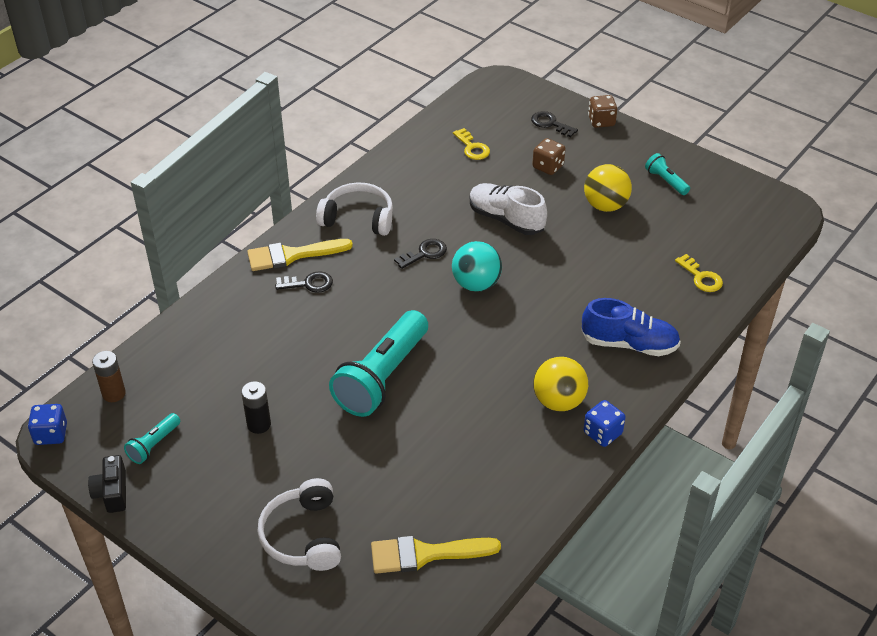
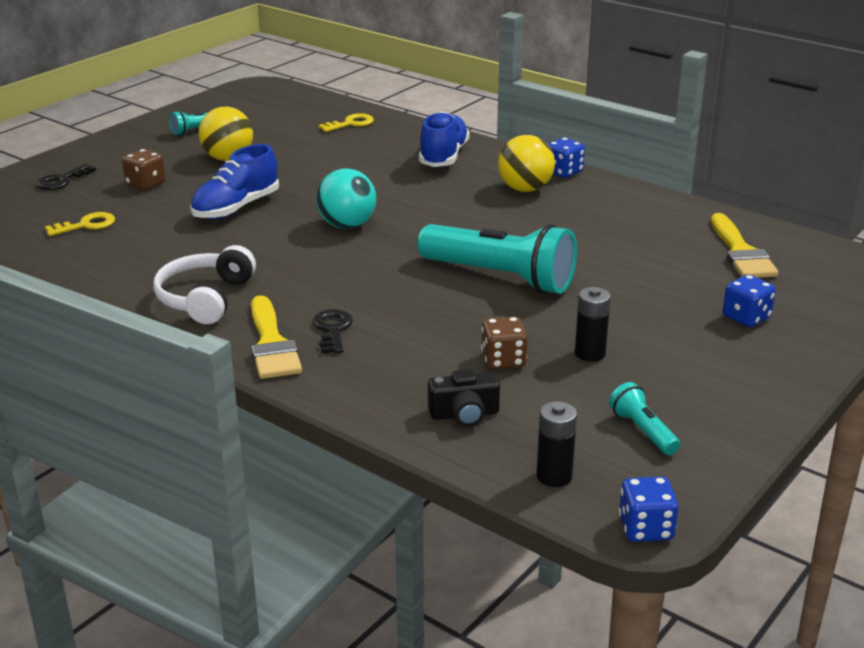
camera: 90 degrees left, 15 degrees down
black camera [88,455,126,513] -> black camera moved to [428,369,500,426]
brown battery [92,351,126,402] -> black battery [536,401,577,487]
turquoise flashlight [124,413,180,464] -> turquoise flashlight turned 150 degrees counterclockwise [609,382,680,455]
white headphones [257,478,341,571] -> blue dice [723,275,776,327]
black key [394,239,447,269] -> none
white shoe [470,183,547,235] -> blue shoe [190,144,279,219]
brown dice [588,95,617,128] -> brown dice moved to [481,317,528,369]

